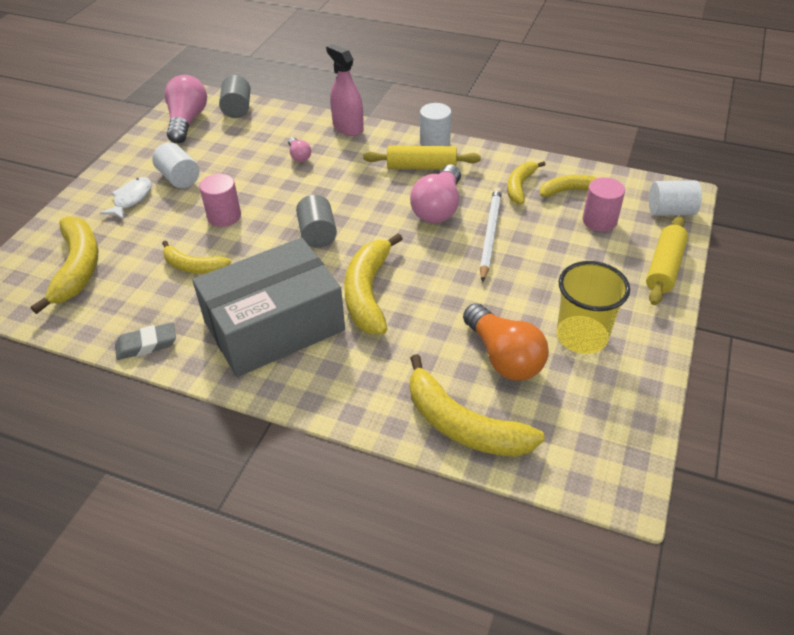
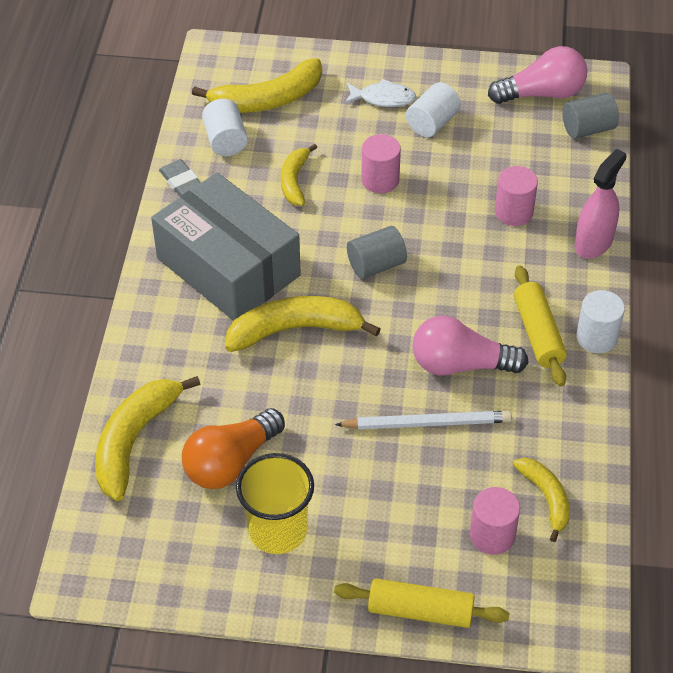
camera: 75 degrees right, 5 degrees up
pink light bulb [288,137,311,162] -> pink cylinder [495,166,538,226]
yellow banana [507,161,546,204] -> none
white cylinder [649,180,702,216] -> white cylinder moved to [202,99,248,156]

